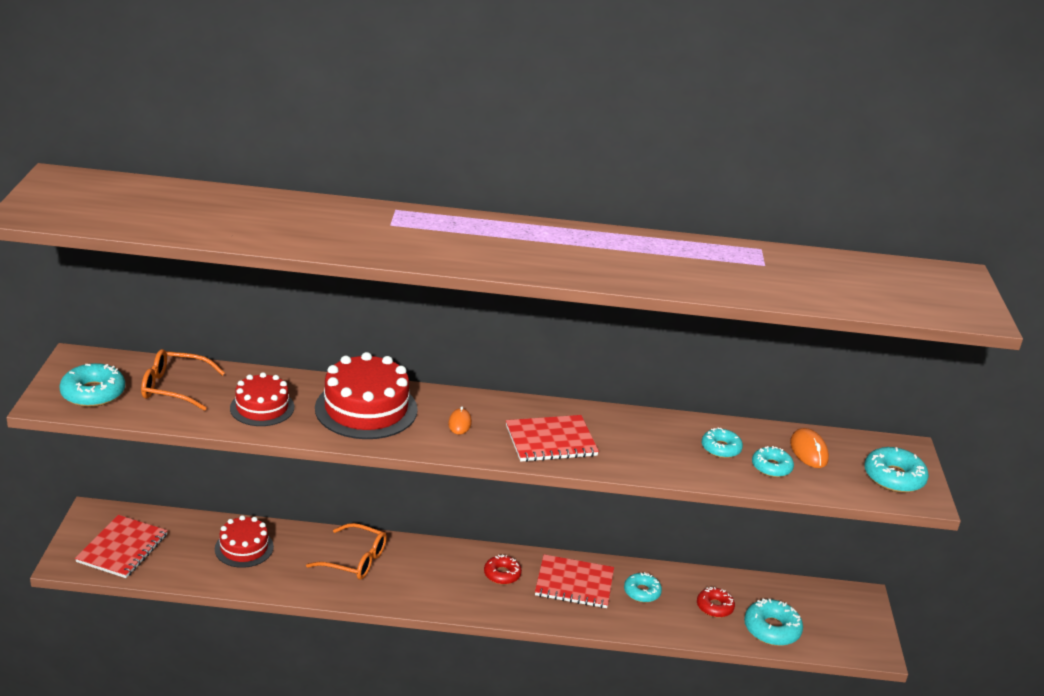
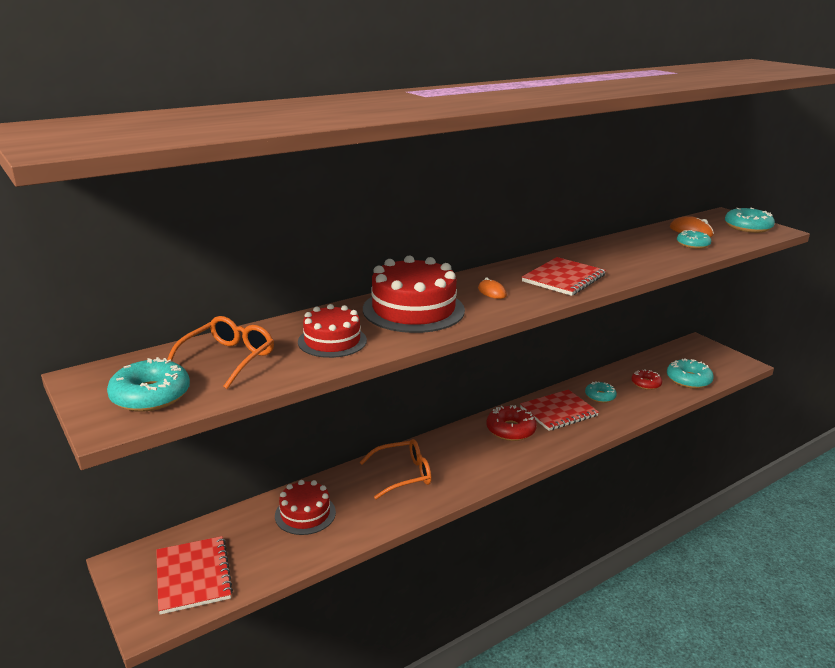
camera: 35 degrees left, 5 degrees down
orange glasses [141,349,225,411] -> orange glasses turned 150 degrees clockwise [167,316,274,389]
red donut [484,554,522,585] -> red donut [486,405,537,441], size x1.51
turquoise donut [702,428,743,458] -> none

